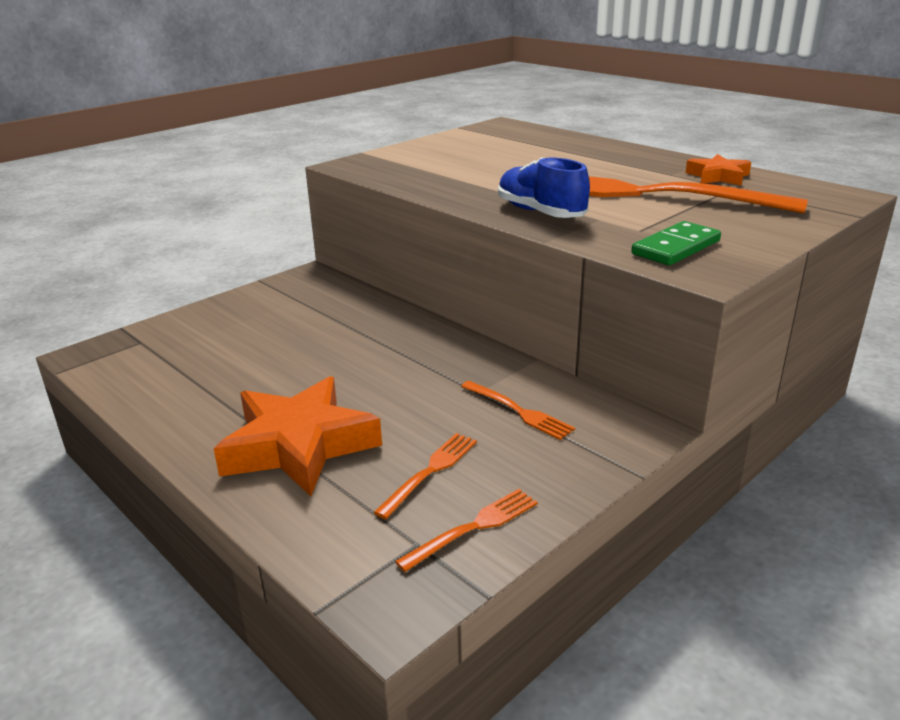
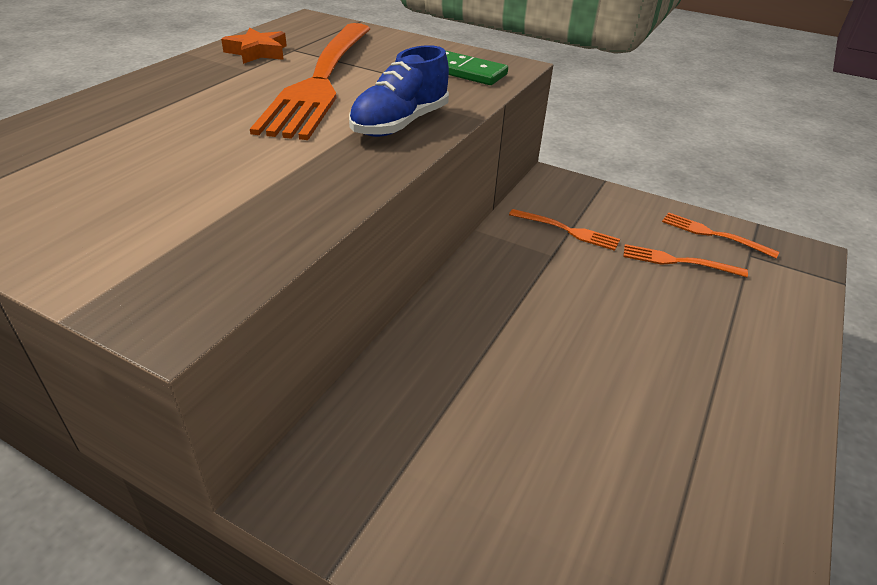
camera: 110 degrees left, 10 degrees up
orange star [213,376,382,496] -> none
orange fork [461,381,575,440] -> orange fork turned 90 degrees clockwise [509,209,620,251]

